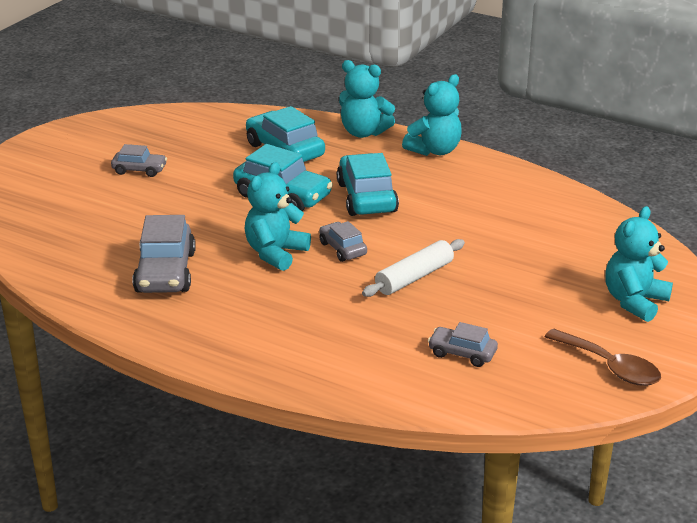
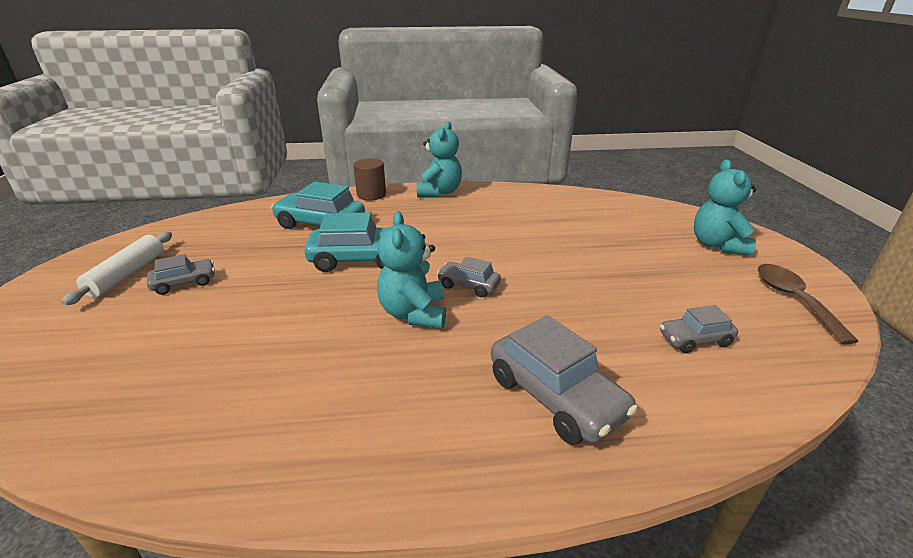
camera: 35 degrees left, 0 degrees up
grey car [132,215,196,293] -> grey car moved to [491,315,638,445]
turquoise car [337,153,399,216] -> none
turquoise teddy bear [339,60,395,138] -> brown cylinder [353,158,386,200]
white rolling pin [362,239,465,297] -> white rolling pin moved to [62,232,172,305]
brown spoon [544,329,661,386] -> brown spoon turned 105 degrees counterclockwise [758,264,859,344]

